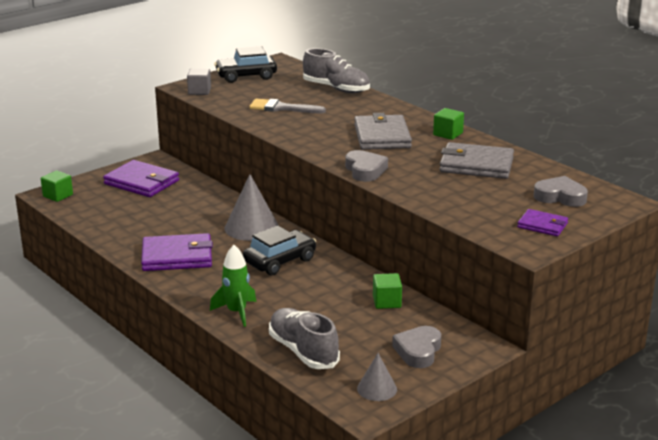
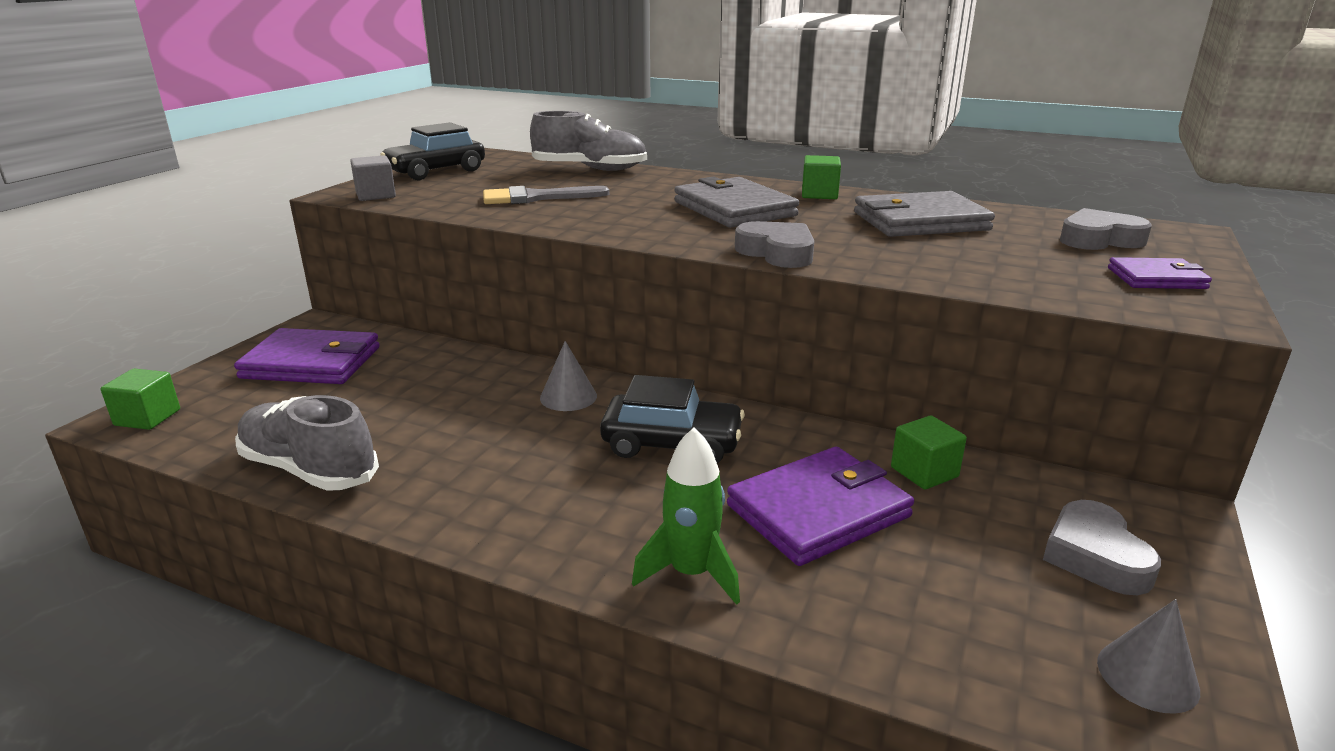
camera: 25 degrees left, 0 degrees up
purple wallet [141,233,213,271] -> purple wallet moved to [727,447,914,566]
grey cone [225,174,279,241] -> grey cone [540,341,597,411], size x0.58
black car [243,226,316,276] -> black car turned 75 degrees clockwise [600,375,745,463]
grey shoe [269,308,340,369] -> grey shoe moved to [235,395,379,491]

